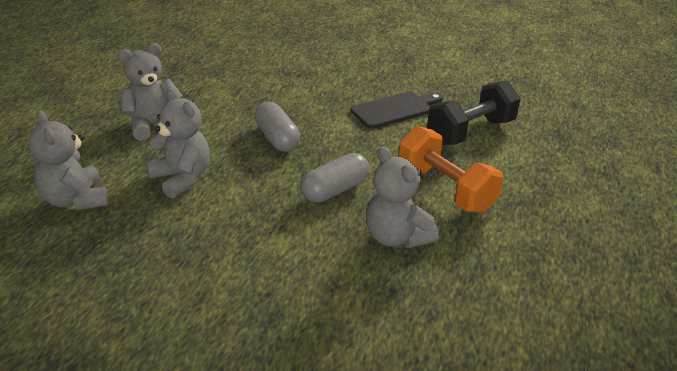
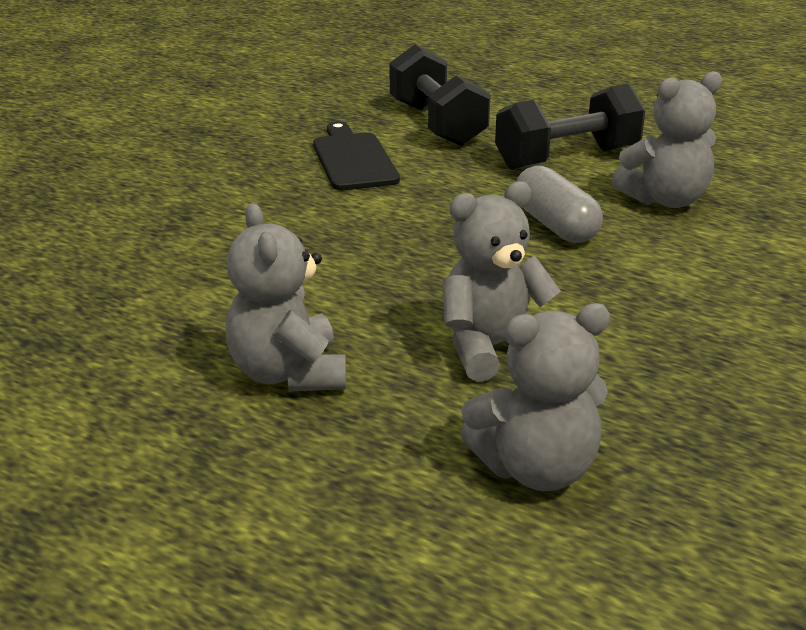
camera: 75 degrees left, 5 degrees down
grey capsule [255,102,300,152] -> none
orange dumbbell [398,126,504,213] -> black dumbbell [495,84,646,170]

